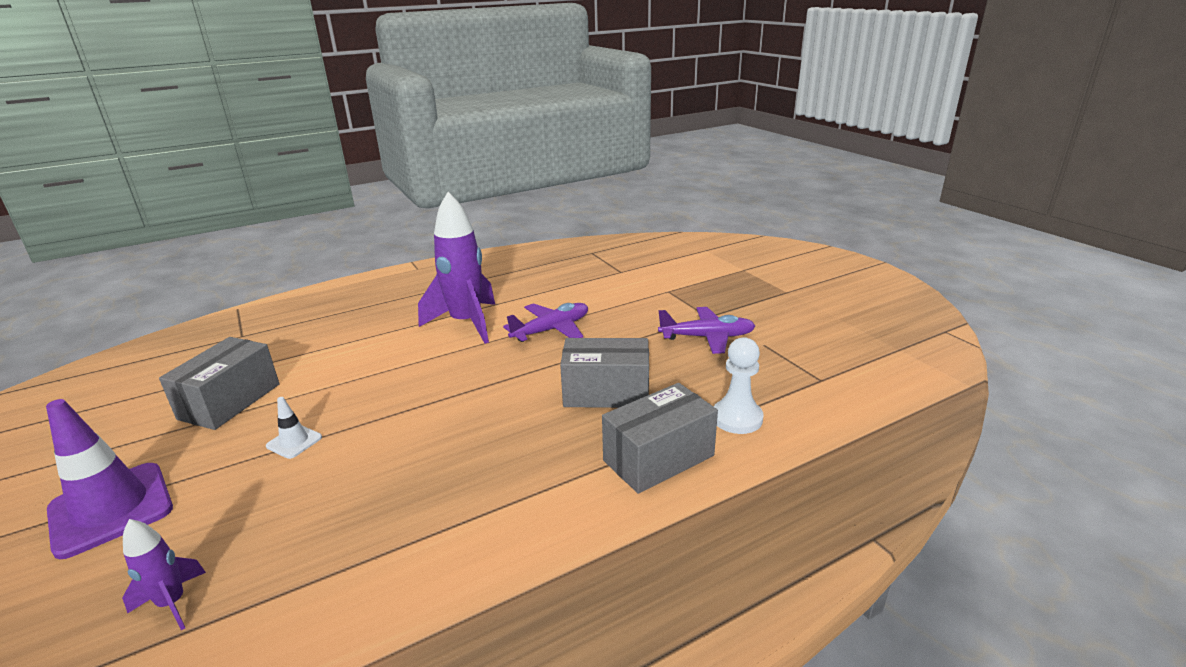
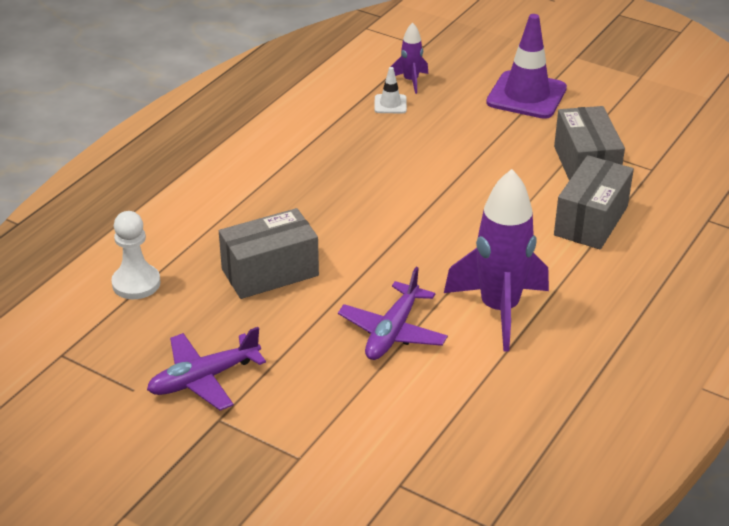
camera: 150 degrees right, 10 degrees up
white traffic cone [266,397,322,459] -> white traffic cone moved to [374,67,407,113]
grey box [602,383,718,494] -> grey box moved to [554,155,634,250]

